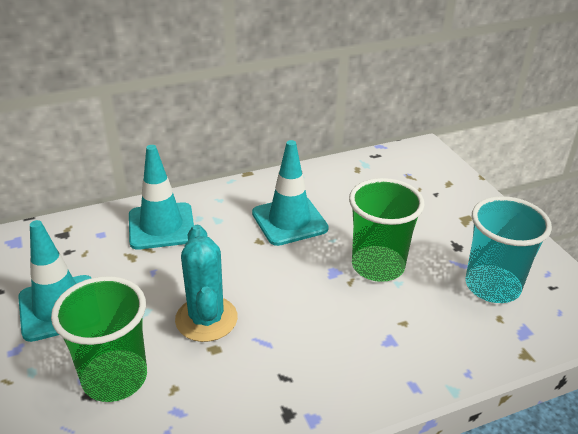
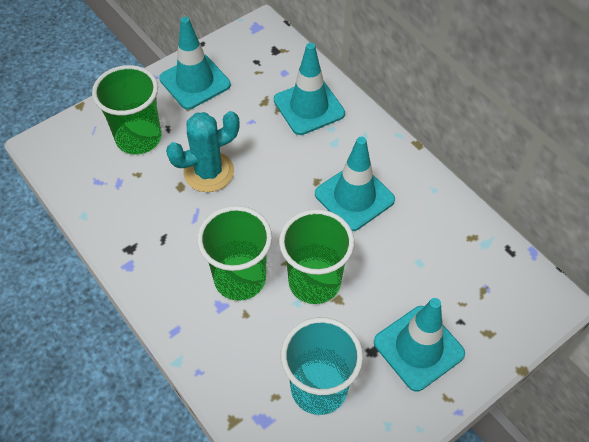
camera: 75 degrees right, 20 degrees up
none -> green cup [197,206,272,301]
none -> turquoise traffic cone [374,298,465,392]

